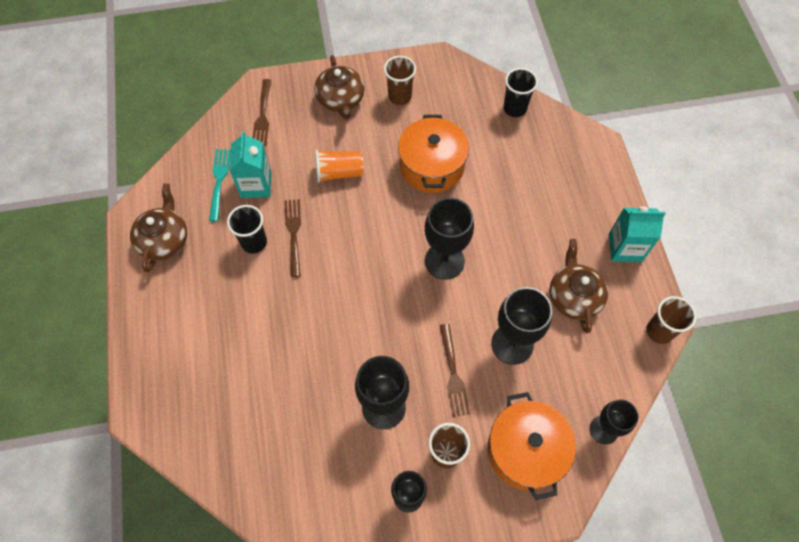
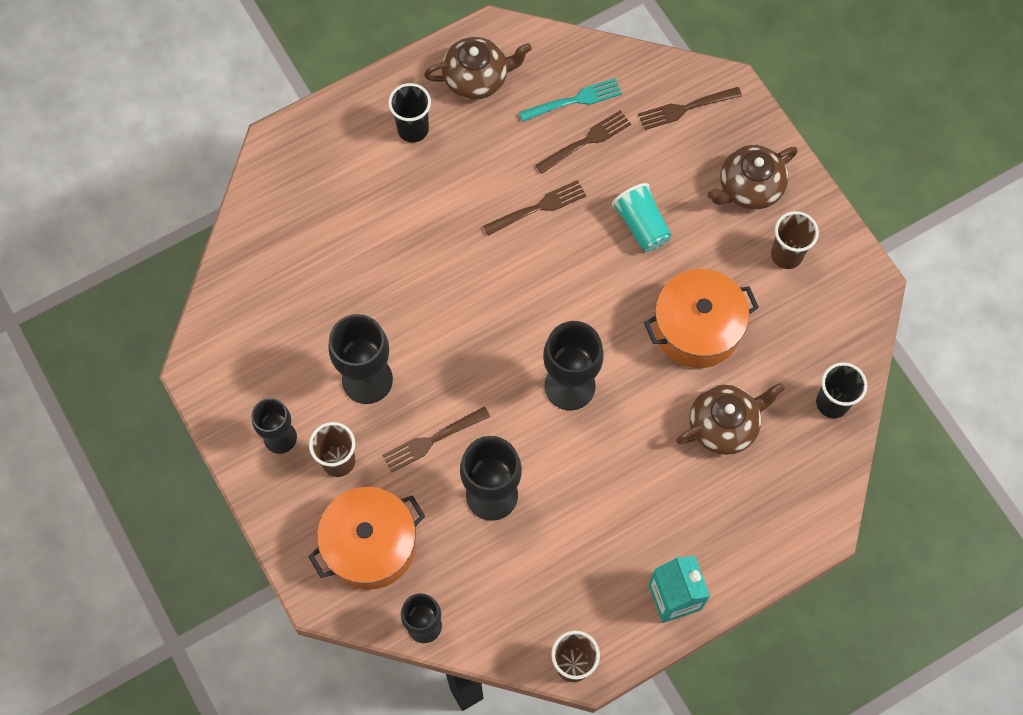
camera: 70 degrees right, 5 degrees up
black cup [227,205,267,254] -> black cup moved to [388,83,431,142]
turquoise carton [229,131,271,198] -> brown fork [536,110,631,174]
orange cup [315,150,363,183] -> turquoise cup [612,183,671,252]
brown teapot [549,239,608,333] -> brown teapot moved to [676,383,785,455]

